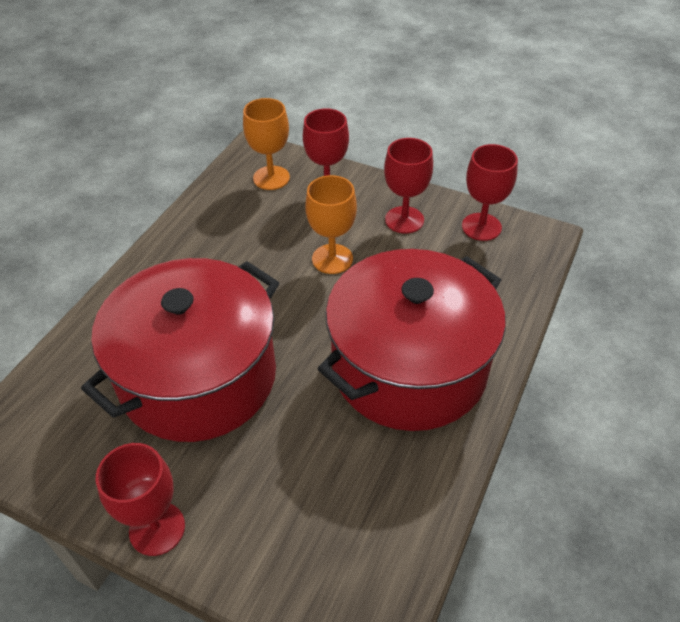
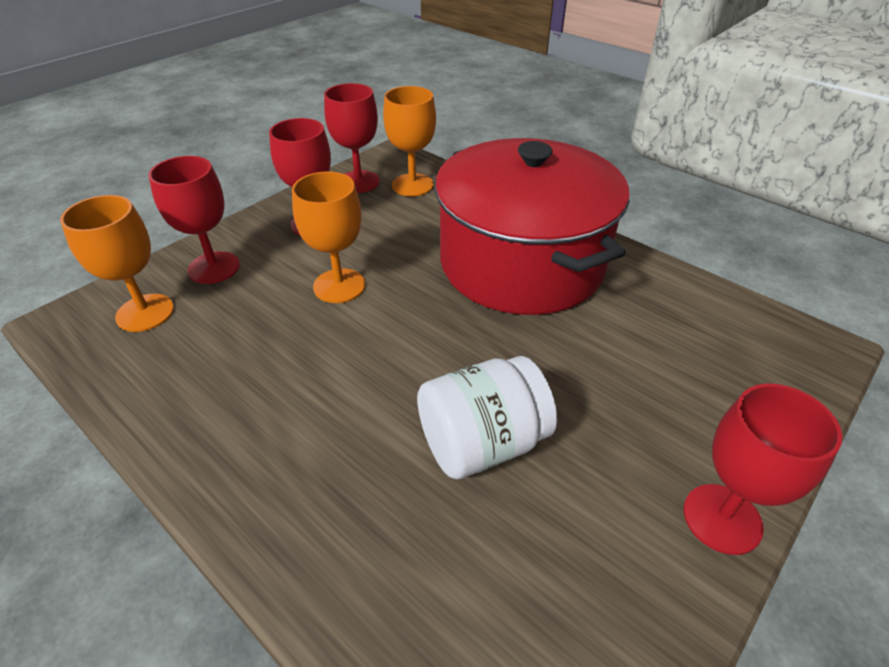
camera: 75 degrees left, 5 degrees down
red pot [81,258,279,442] -> white jar [417,356,557,479]
none -> orange goblet [383,86,436,196]

